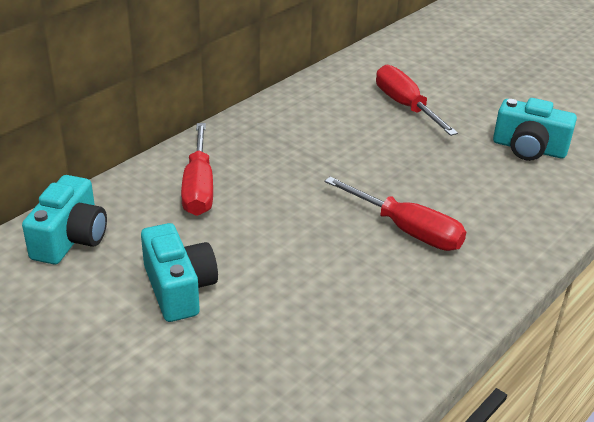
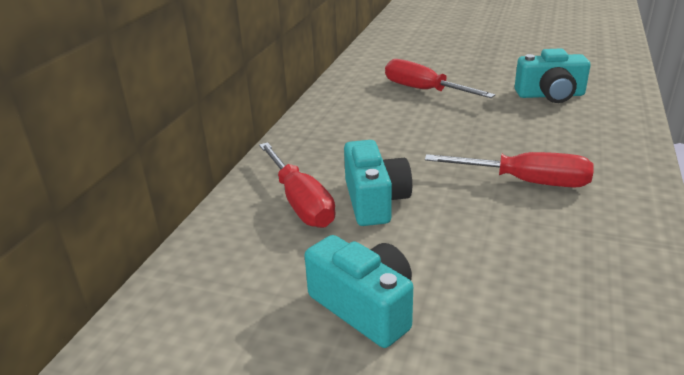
camera: 20 degrees left, 5 degrees down
turquoise camera [22,175,107,264] -> turquoise camera moved to [344,140,412,226]

